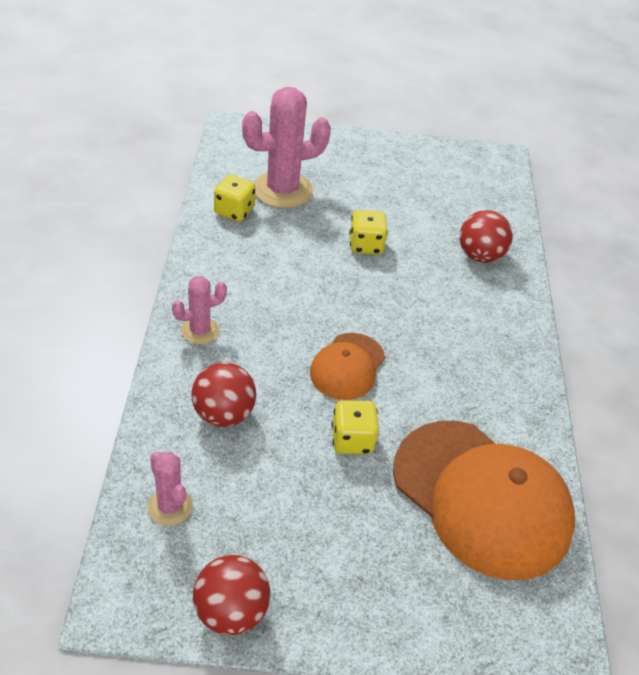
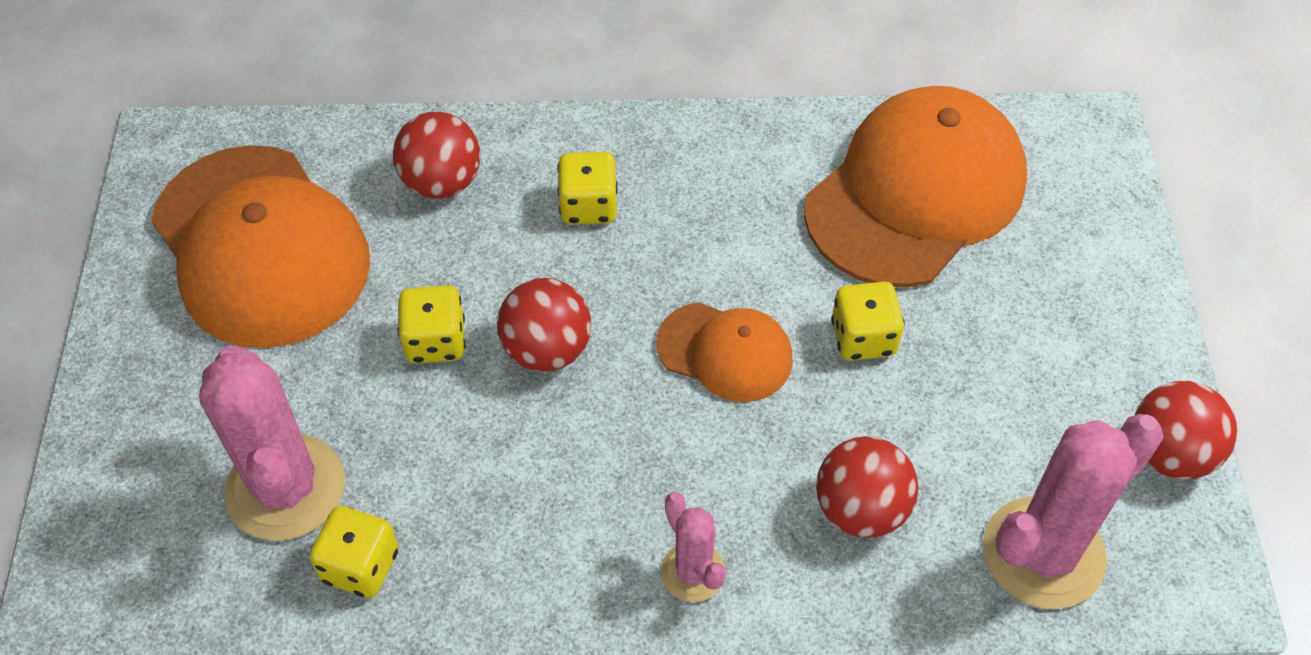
camera: 90 degrees left, 10 degrees up
pink cactus [147,451,193,526] -> pink cactus [983,414,1164,609], size x1.89
none -> orange cap [151,145,371,348]
none -> red ball [497,278,591,372]
none -> yellow dice [557,152,617,225]

